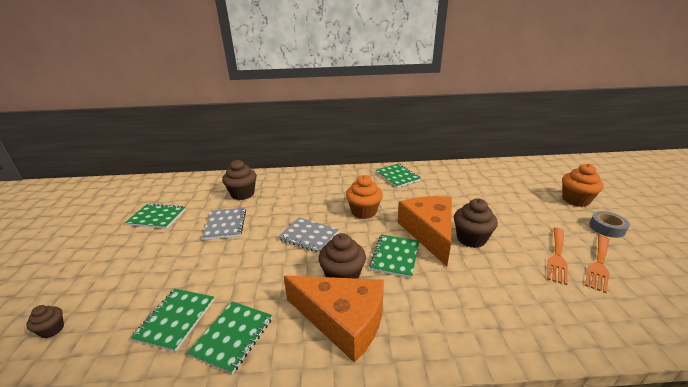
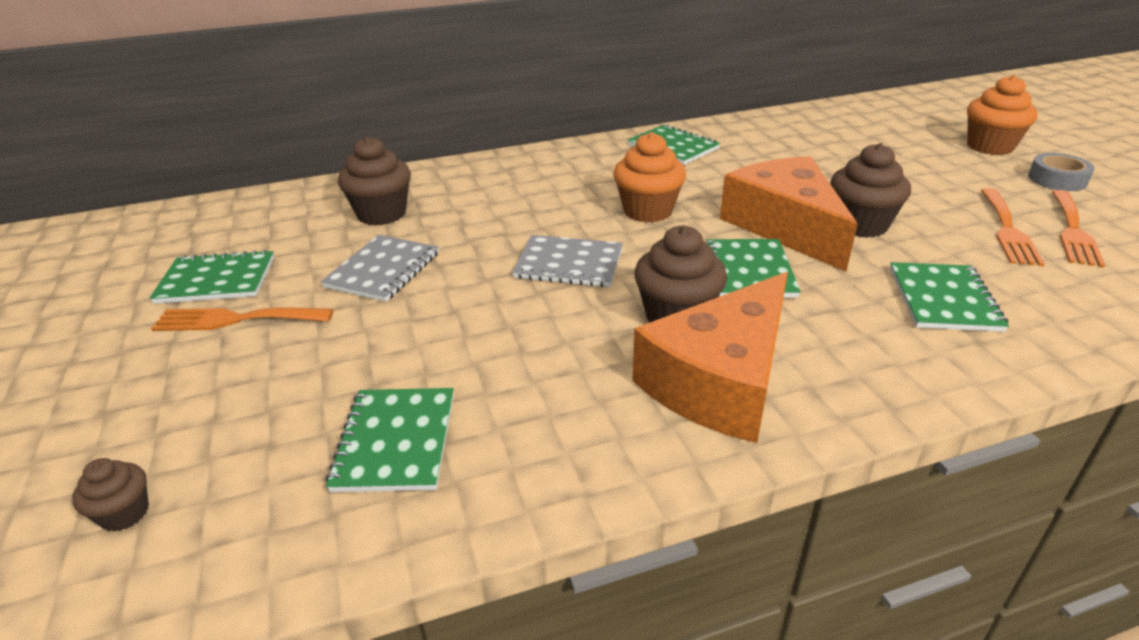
camera: 15 degrees left, 5 degrees up
green notebook [188,301,272,374] -> green notebook moved to [890,262,1009,332]
grey notebook [202,208,246,240] -> grey notebook turned 45 degrees clockwise [321,235,439,302]
orange cheese [284,276,384,363] -> orange cheese turned 120 degrees clockwise [632,272,788,443]
none -> orange fork [151,307,333,331]

